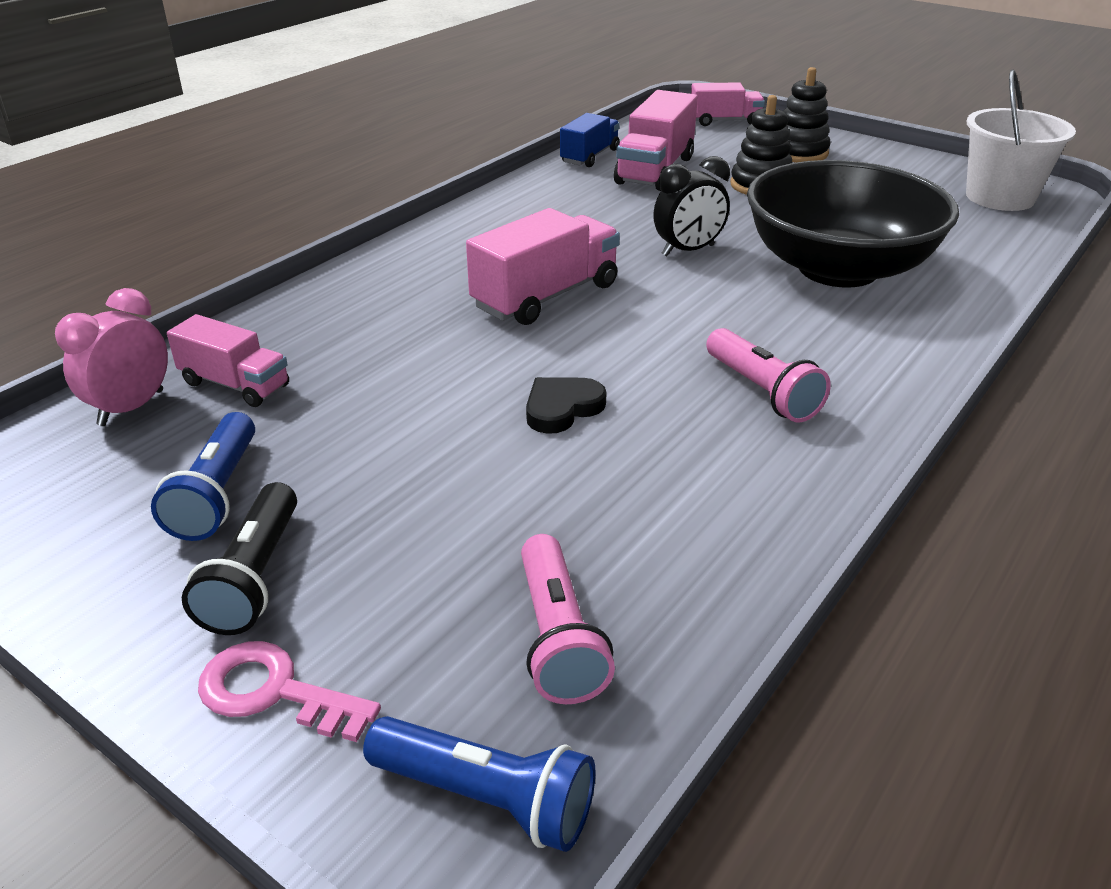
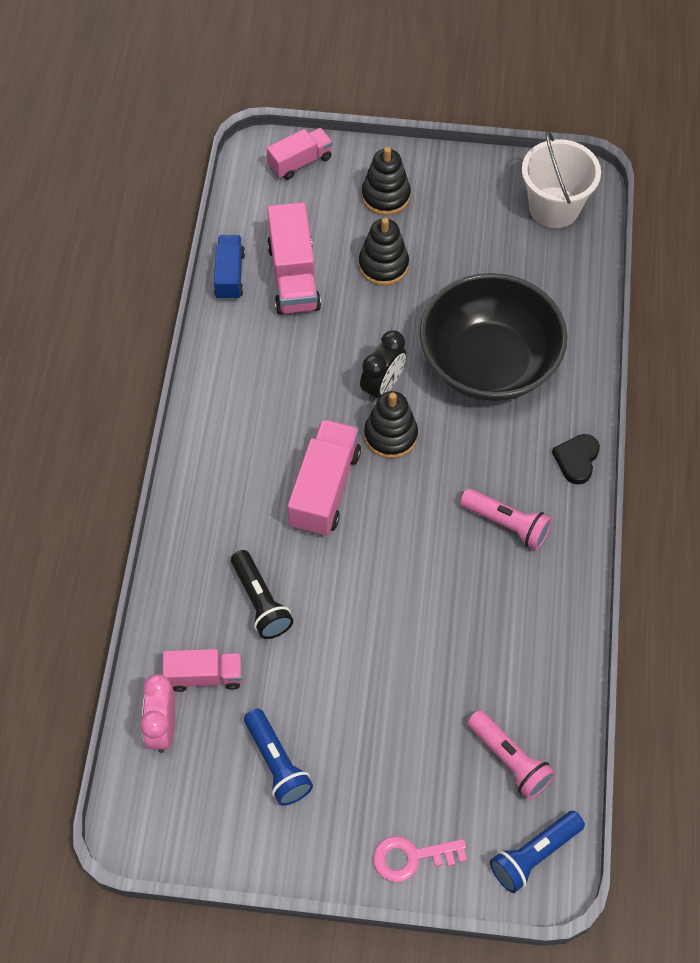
camera: 30 degrees left, 25 degrees up
black flashlight [182,482,297,635] -> black flashlight moved to [231,550,293,639]
blue flashlight [363,716,596,852] -> blue flashlight turned 150 degrees clockwise [490,811,585,893]
black heart [526,377,607,434] -> black heart moved to [552,434,600,485]
none -> black stacking toy [364,391,418,459]

